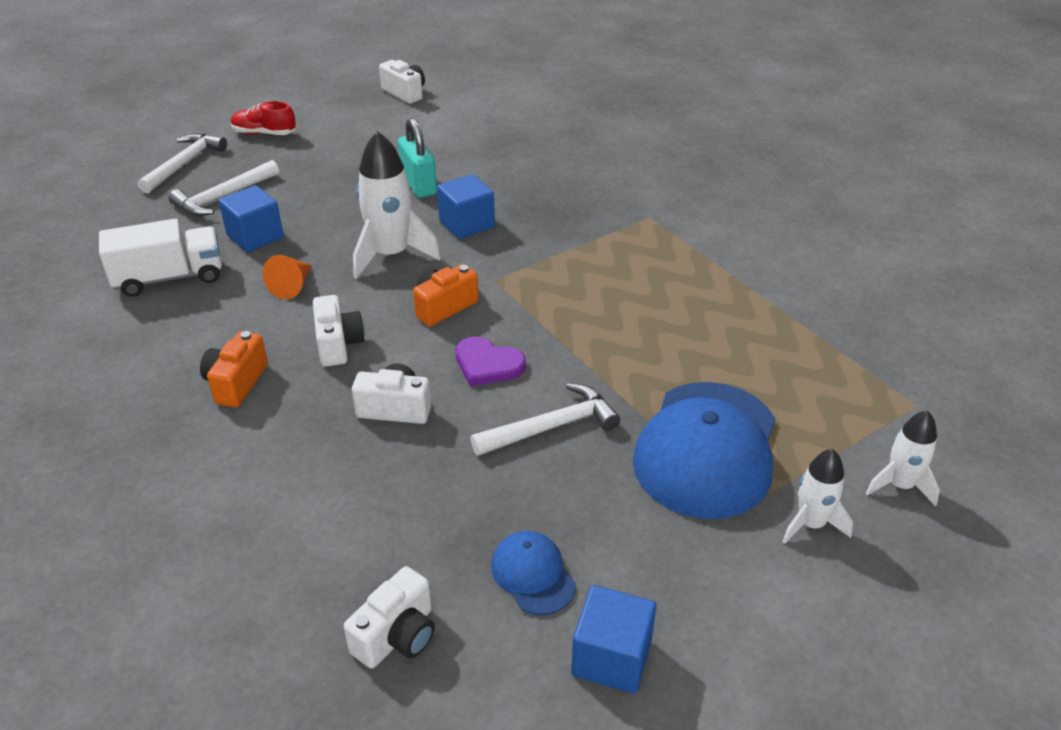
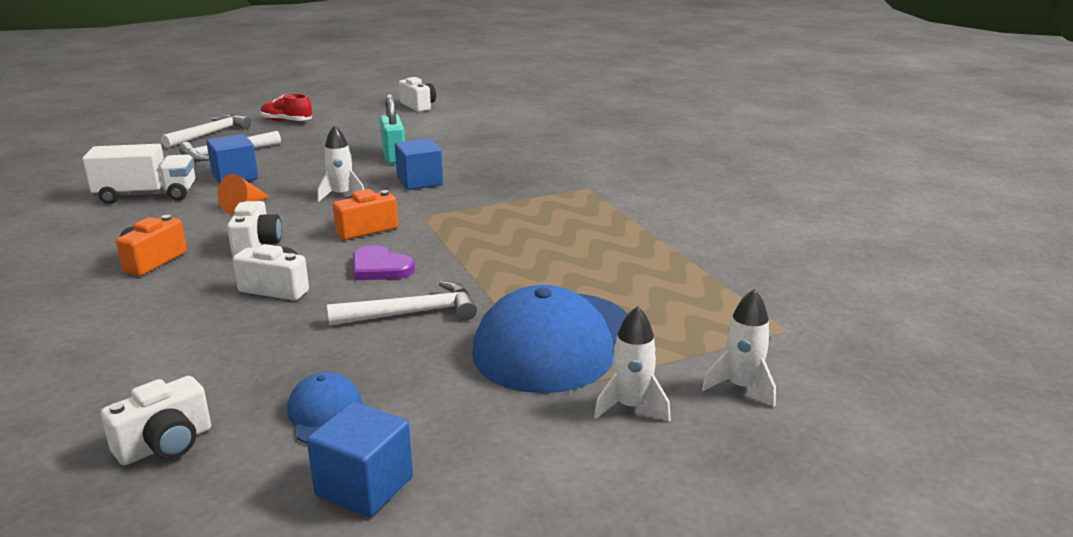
camera: 10 degrees right, 15 degrees down
white rocket [353,131,441,279] -> white rocket [317,125,364,202], size x0.58

